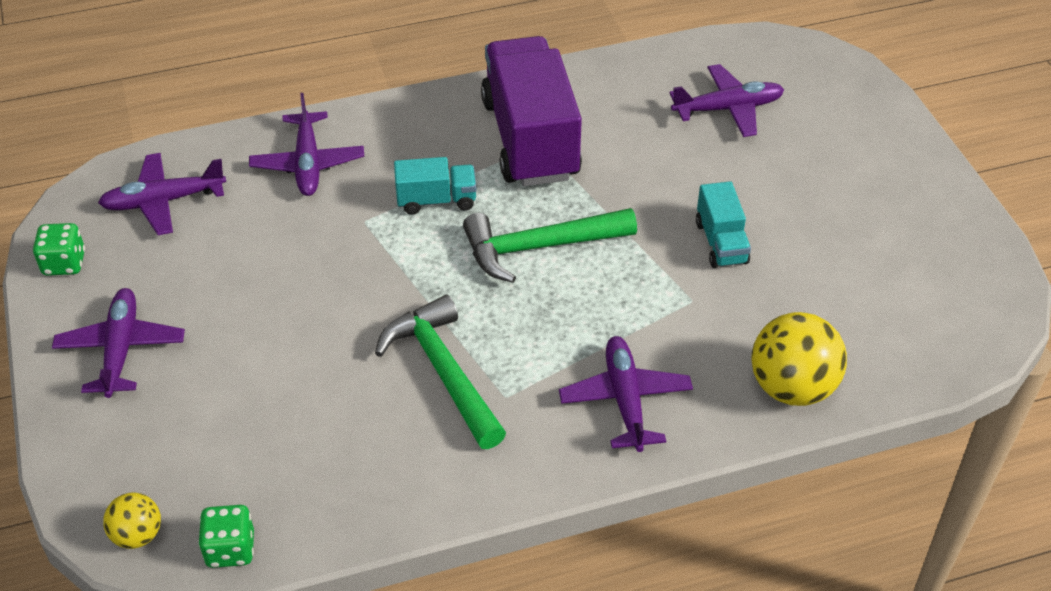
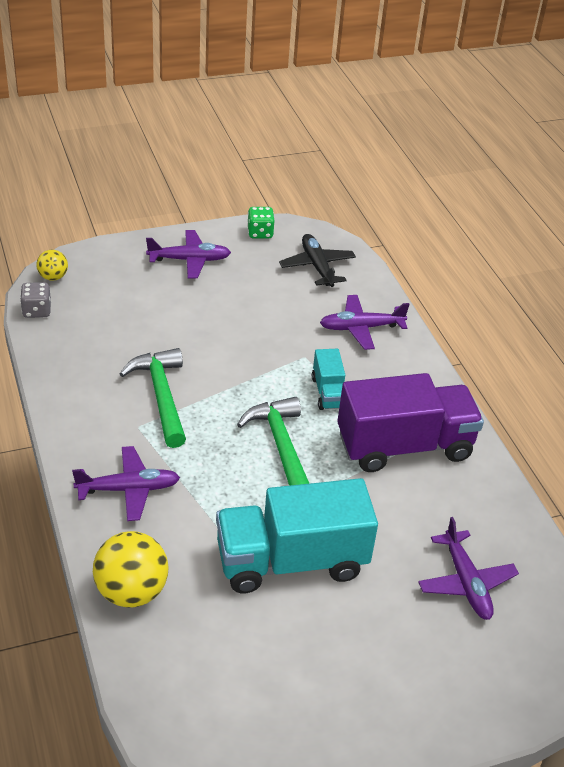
camera: 85 degrees right, 5 degrees down
purple plane [98,153,226,235] -> black plane [279,234,356,287]
green dice [198,505,254,568] -> grey dice [20,282,51,318]
green hammer [375,295,506,449] -> green hammer turned 75 degrees counterclockwise [120,348,186,448]
turquoise truck [696,181,751,268] -> turquoise truck [216,478,378,593], size x2.13

